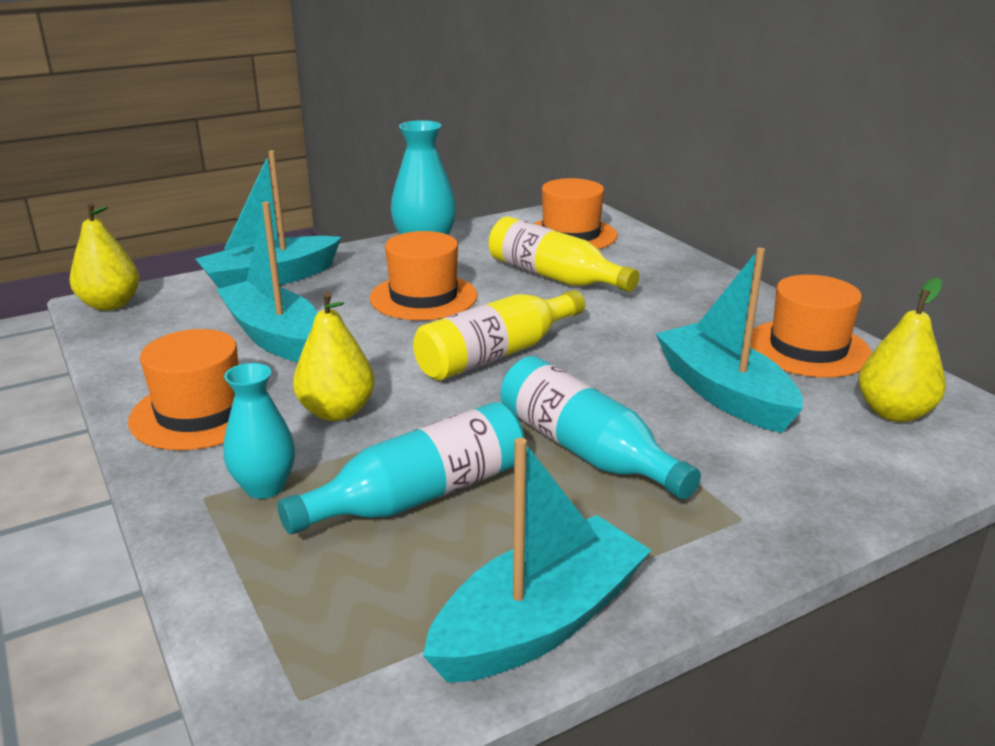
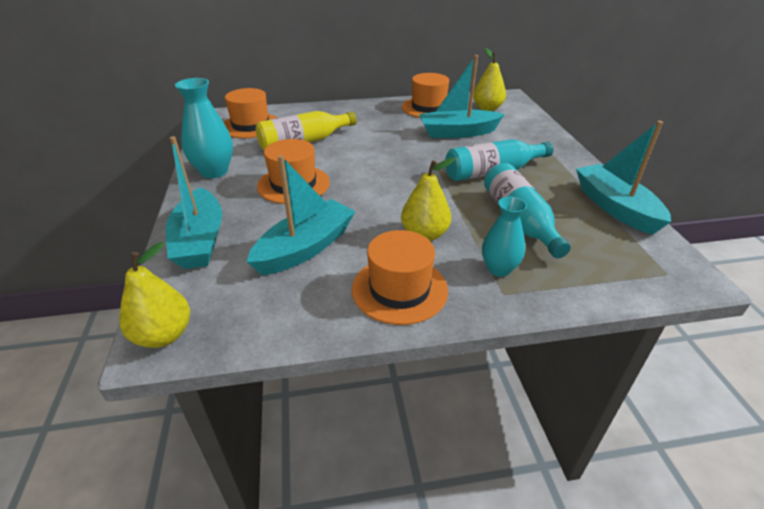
camera: 70 degrees left, 10 degrees up
turquoise boat [216,202,318,362] -> turquoise boat turned 150 degrees clockwise [247,155,356,275]
yellow bottle [413,290,585,381] -> none

